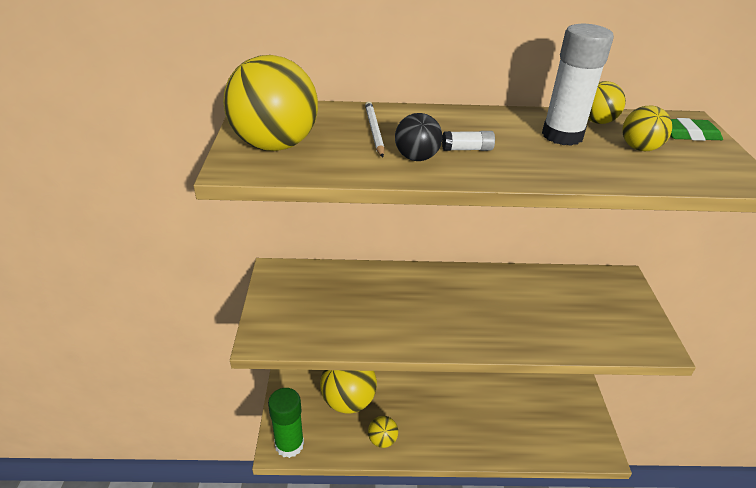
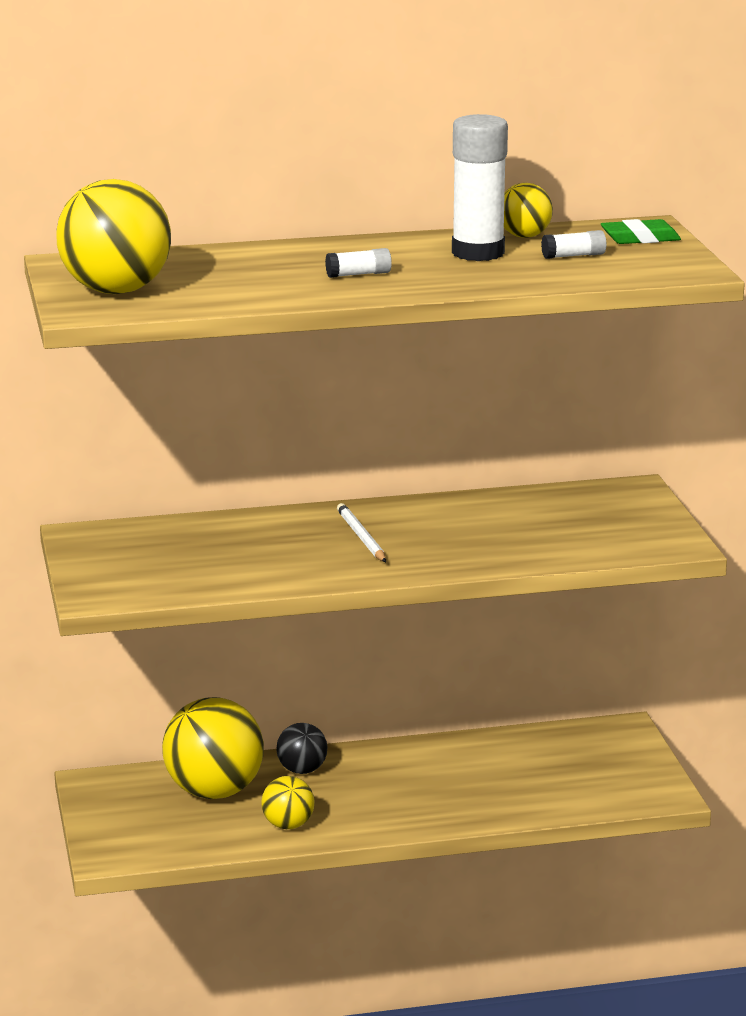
camera: 10 degrees left, 15 degrees down
green glue stick [268,388,304,458] -> none
white pencil [365,101,385,158] -> white pencil moved to [337,503,386,562]
black ball [395,113,442,161] -> black ball moved to [277,723,328,774]
yellow ball [622,106,672,151] -> white glue stick [541,230,606,259]

